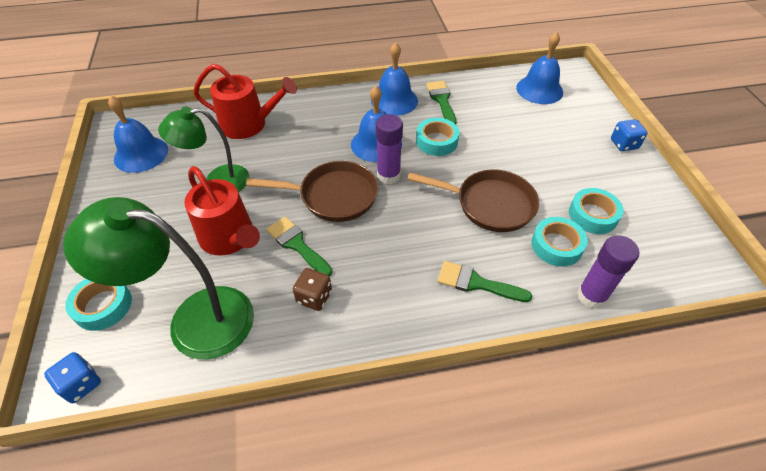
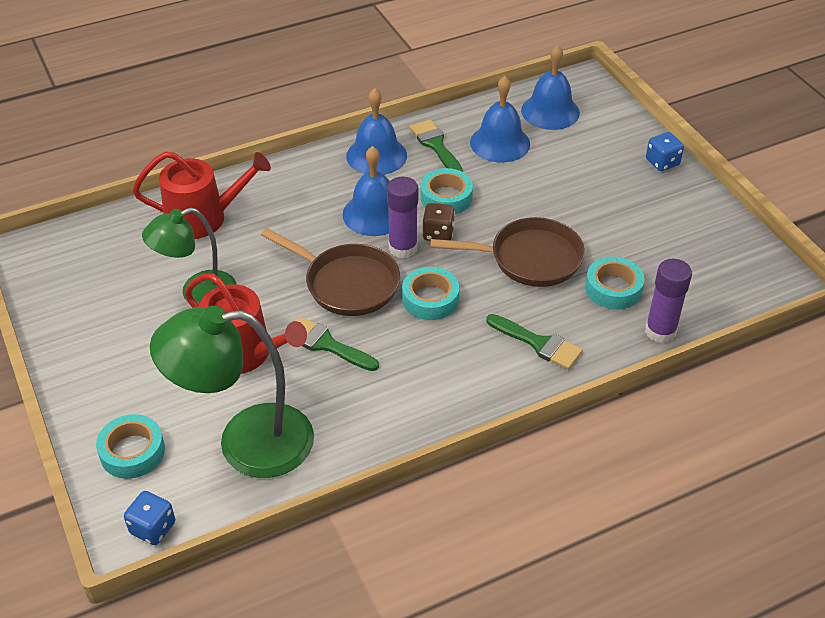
camera: 15 degrees left, 5 degrees down
blue bell [108,96,168,173] -> blue bell moved to [470,76,530,162]
brown pan [246,161,378,222] -> brown pan turned 45 degrees clockwise [261,228,400,316]
brown dice [293,268,332,311] -> brown dice moved to [422,203,455,241]
green brush [437,261,532,302] -> green brush turned 150 degrees counterclockwise [486,314,583,370]
turquoise tape [569,188,624,234] -> turquoise tape moved to [402,267,459,320]

